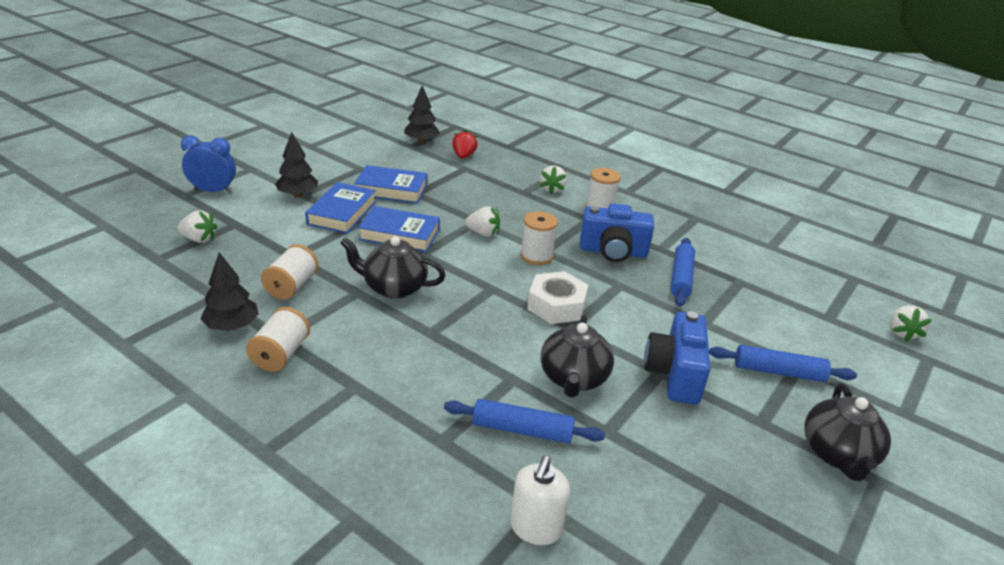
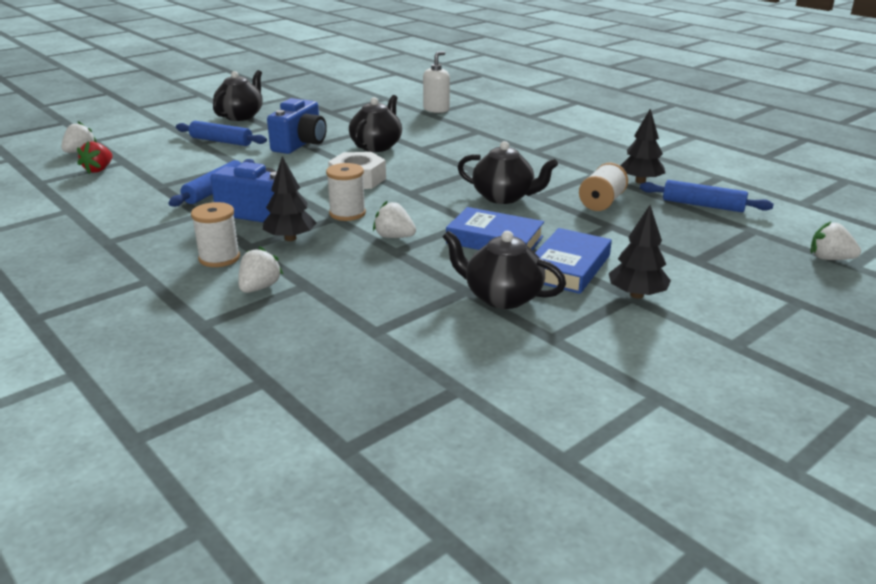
camera: 165 degrees left, 5 degrees down
white strawberry [177,210,217,243] -> white strawberry moved to [811,221,861,260]
blue clock [181,135,236,193] -> none
white spool [246,307,310,372] -> none
blue book [354,165,427,204] -> black teapot [442,230,566,309]
black tree [404,85,440,143] -> black tree moved to [263,157,317,241]
blue rolling pin [444,399,605,443] -> blue rolling pin moved to [640,180,774,212]
red strawberry [452,130,478,159] -> red strawberry moved to [77,141,113,174]

